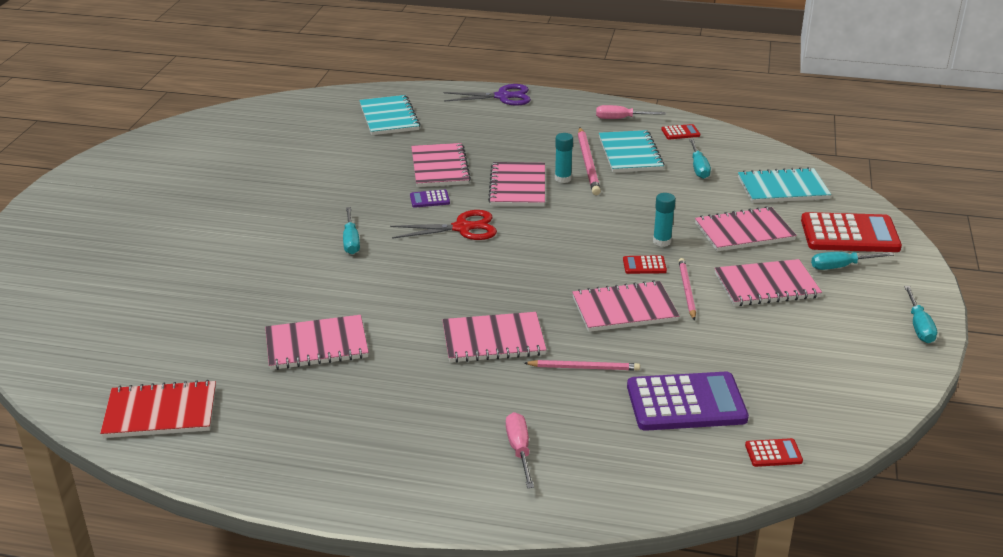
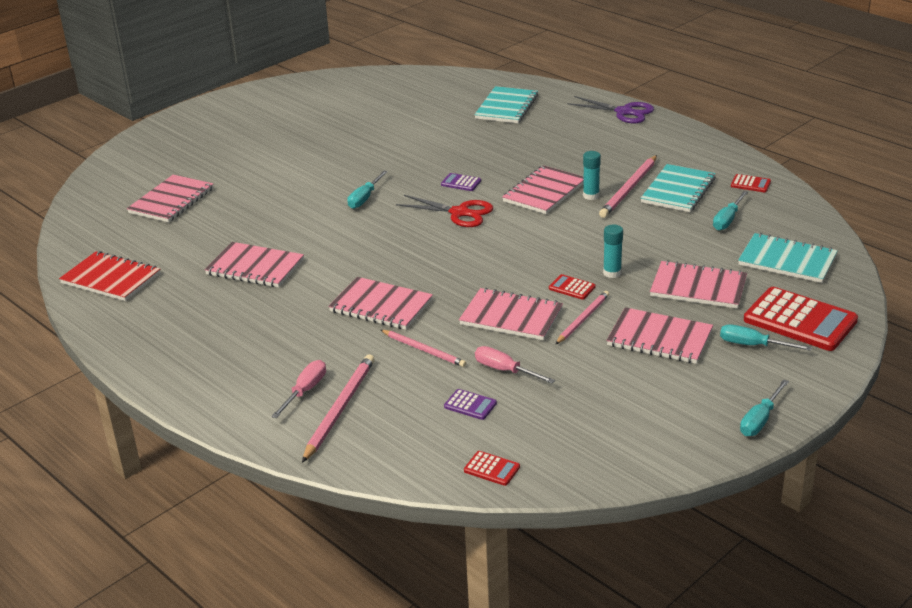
camera: 35 degrees right, 0 degrees up
pink notebook [411,143,471,187] -> pink notebook moved to [127,175,213,222]
pink screwdriver [596,105,666,119] -> pink screwdriver moved to [475,346,555,383]
purple calculator [627,372,749,431] -> purple calculator [444,389,497,420], size x0.44
none -> pink pencil [302,354,375,463]

